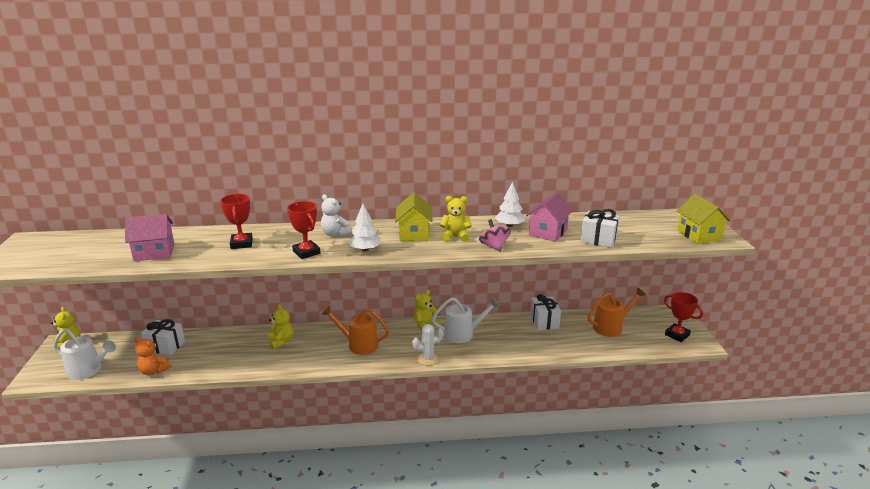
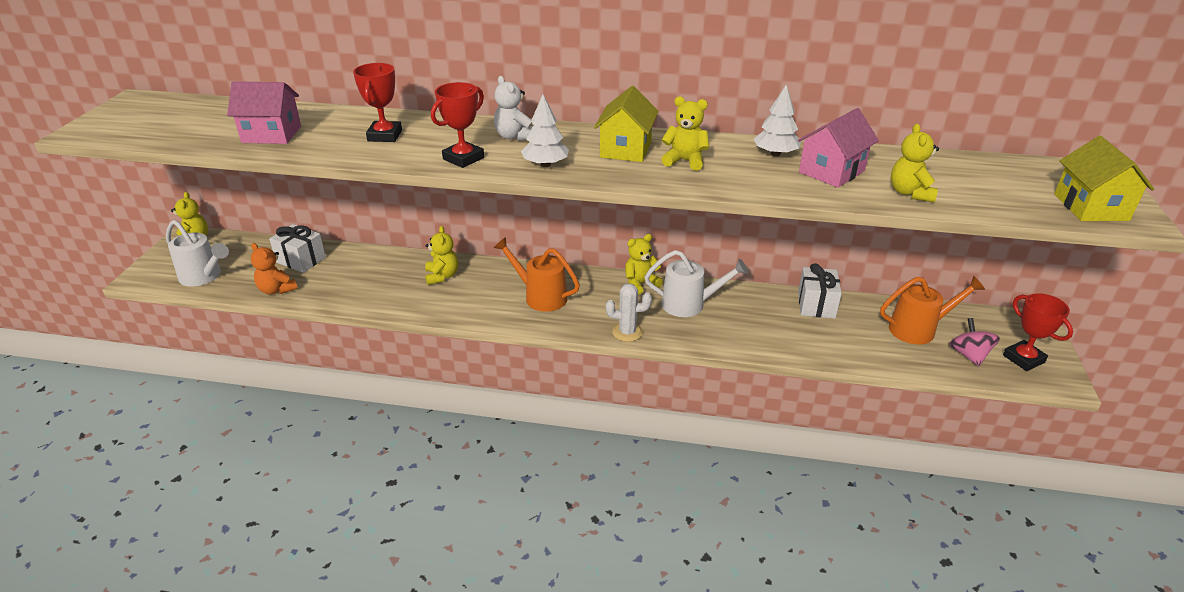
camera: 15 degrees right, 10 degrees up
red trophy [287,201,320,259] -> red trophy turned 60 degrees clockwise [431,82,484,168]
pink spinning top [479,219,511,252] -> pink spinning top moved to [949,318,1000,366]
white gift [580,209,620,248] -> yellow teddy bear [891,124,939,202]

